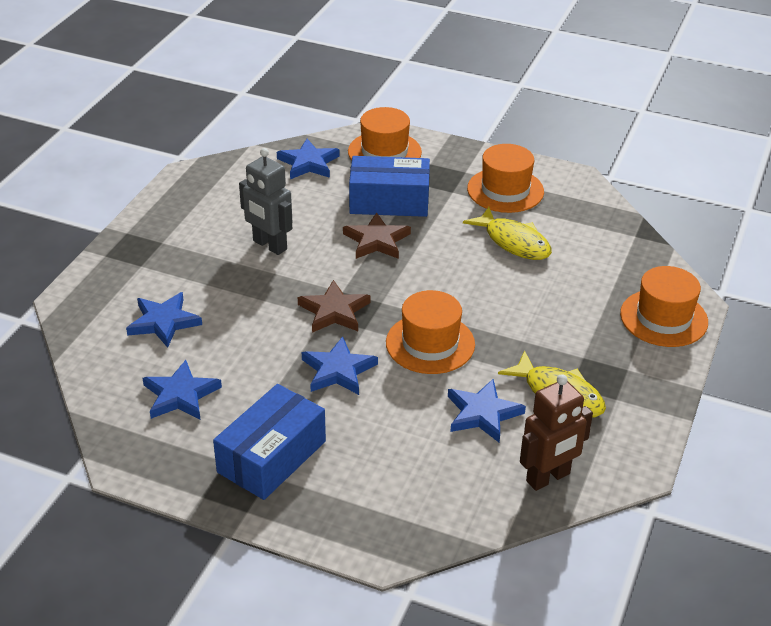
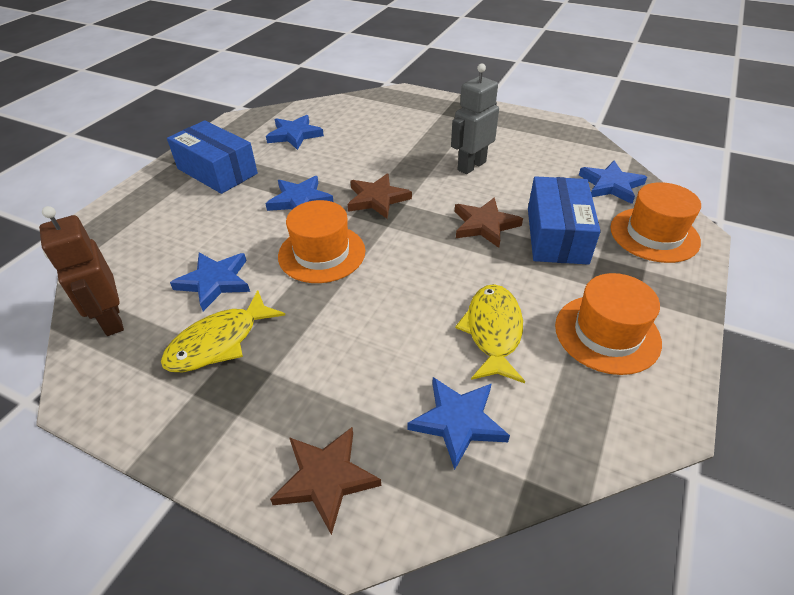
camera: 95 degrees right, 5 degrees up
blue star [126,292,202,348] -> blue star moved to [408,377,510,470]
yellow fish [463,207,552,260] -> yellow fish turned 135 degrees clockwise [455,284,525,383]
orange hat [620,266,708,347] -> brown star [270,427,381,535]

